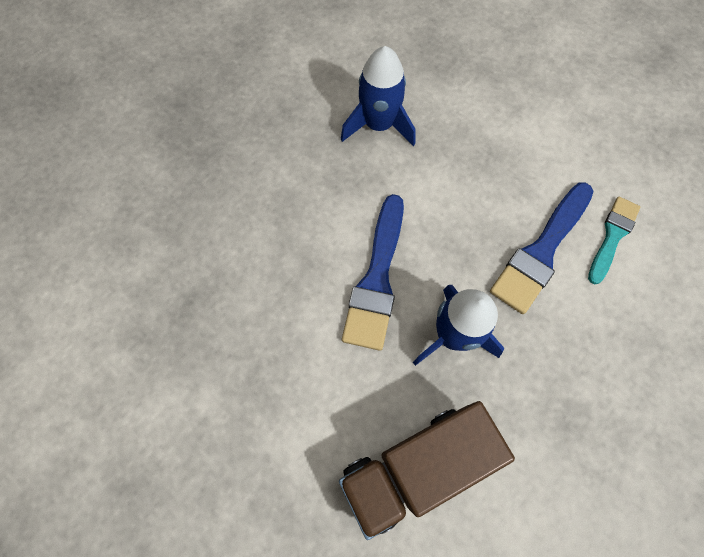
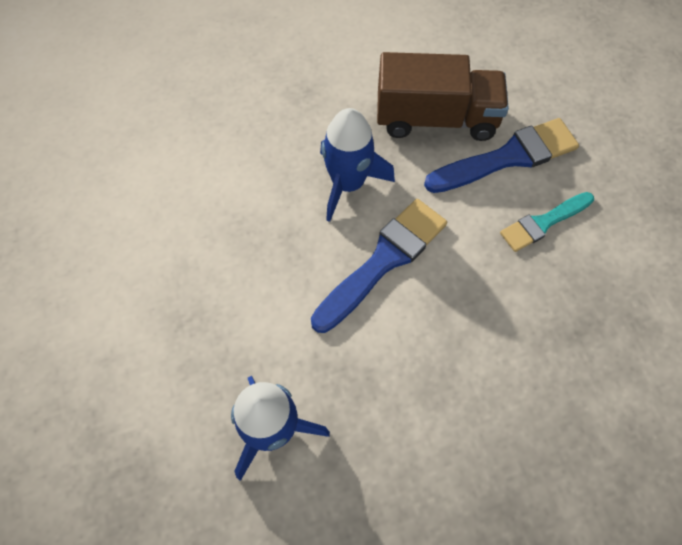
camera: 150 degrees left, 5 degrees down
blue brush [490,182,593,314] -> blue brush moved to [424,118,579,193]
turquoise brush [588,197,641,285] -> turquoise brush moved to [500,192,594,252]

